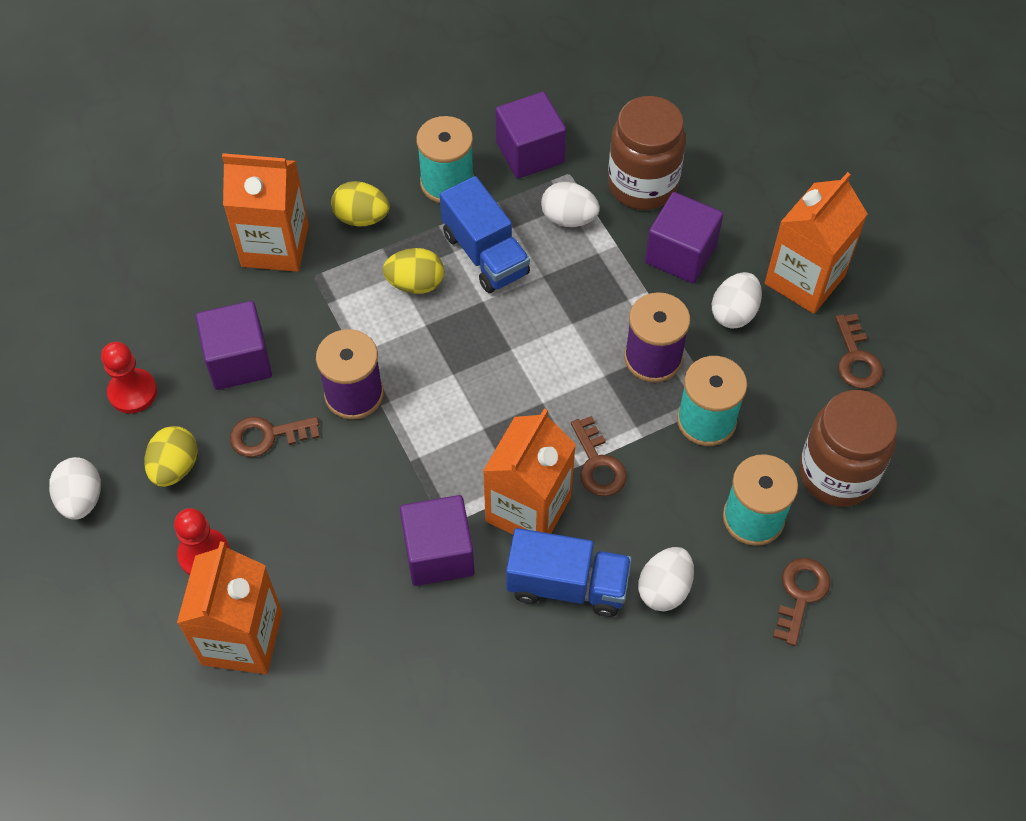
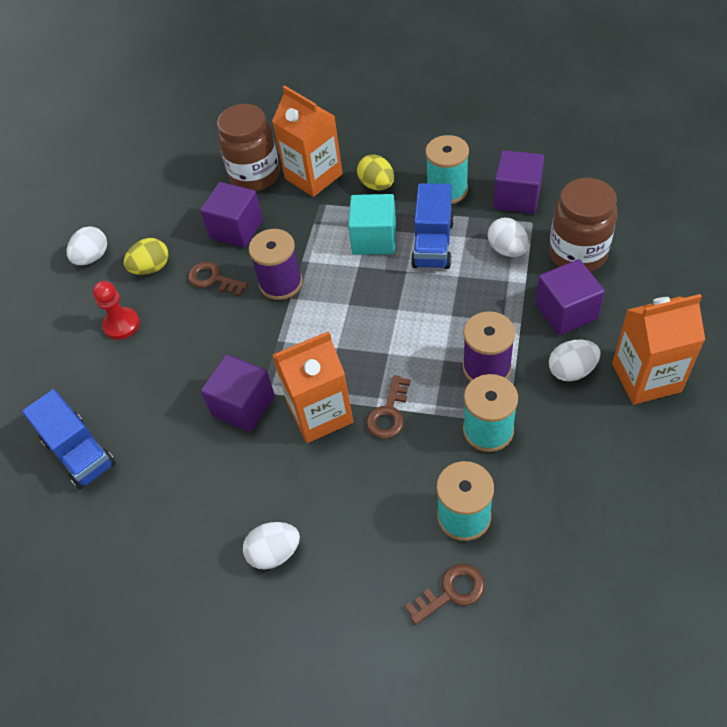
camera: 45 degrees right, 5 degrees down
red pawn [101,342,157,413] -> none
orange carton [177,542,282,674] -> none
yellow egg [383,248,444,294] -> turquoise cube [348,194,396,255]
blue truck [506,528,632,617] -> blue truck moved to [22,389,116,489]
white egg [638,547,694,611] -> white egg moved to [243,522,300,570]
brown jar [799,390,897,507] -> brown jar moved to [217,104,280,191]
brown key [835,314,883,389] -> none

